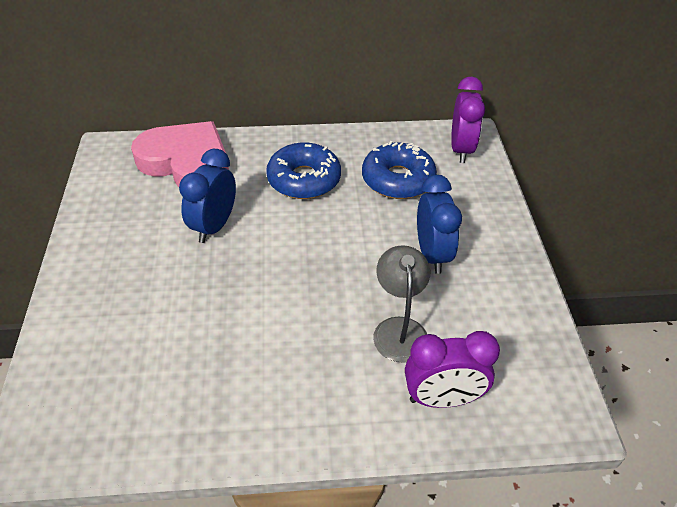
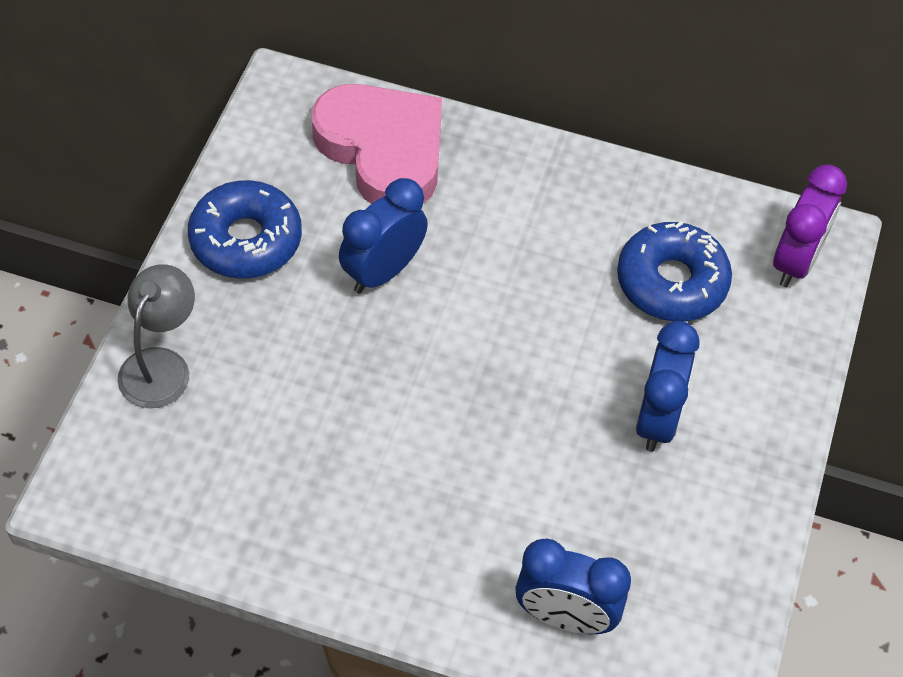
camera: 20 degrees right, 10 degrees up
blue donut [266,143,341,199] -> blue donut moved to [188,180,302,279]
grey lamp [373,245,430,363] -> grey lamp moved to [118,264,195,408]
purple clock [405,331,500,408] -> blue clock [515,538,631,634]

